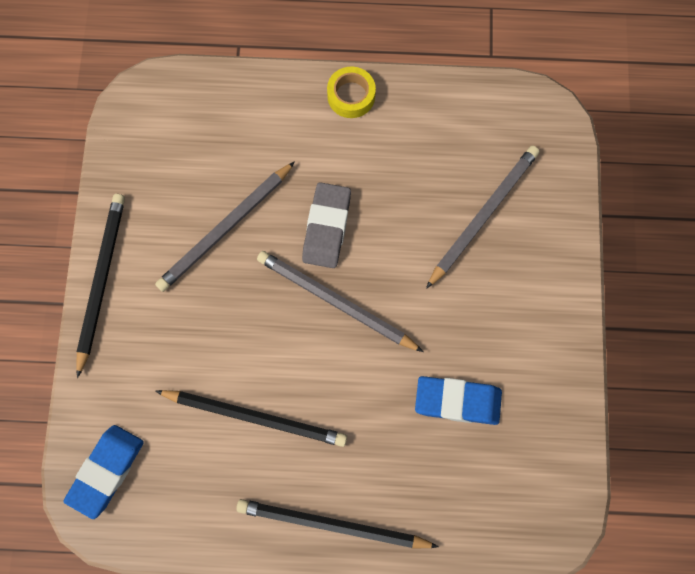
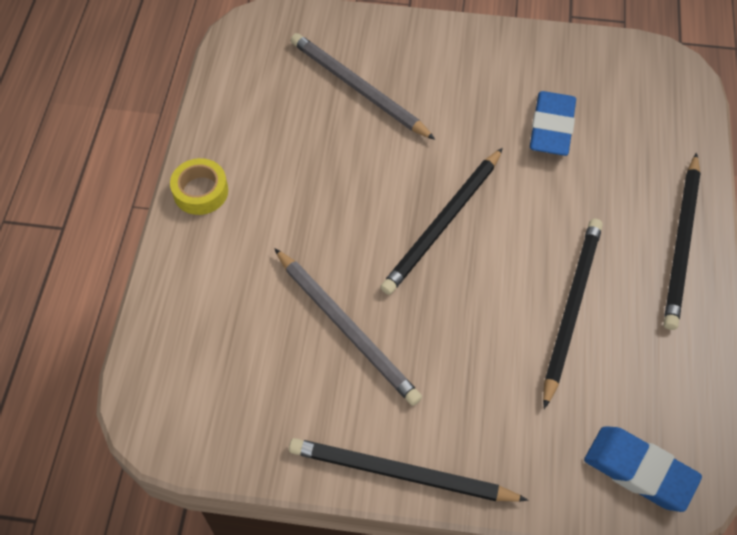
camera: 85 degrees left, 15 degrees down
grey pencil [257,251,423,352] -> black pencil [380,148,503,295]
grey eraser [302,182,351,268] -> none

